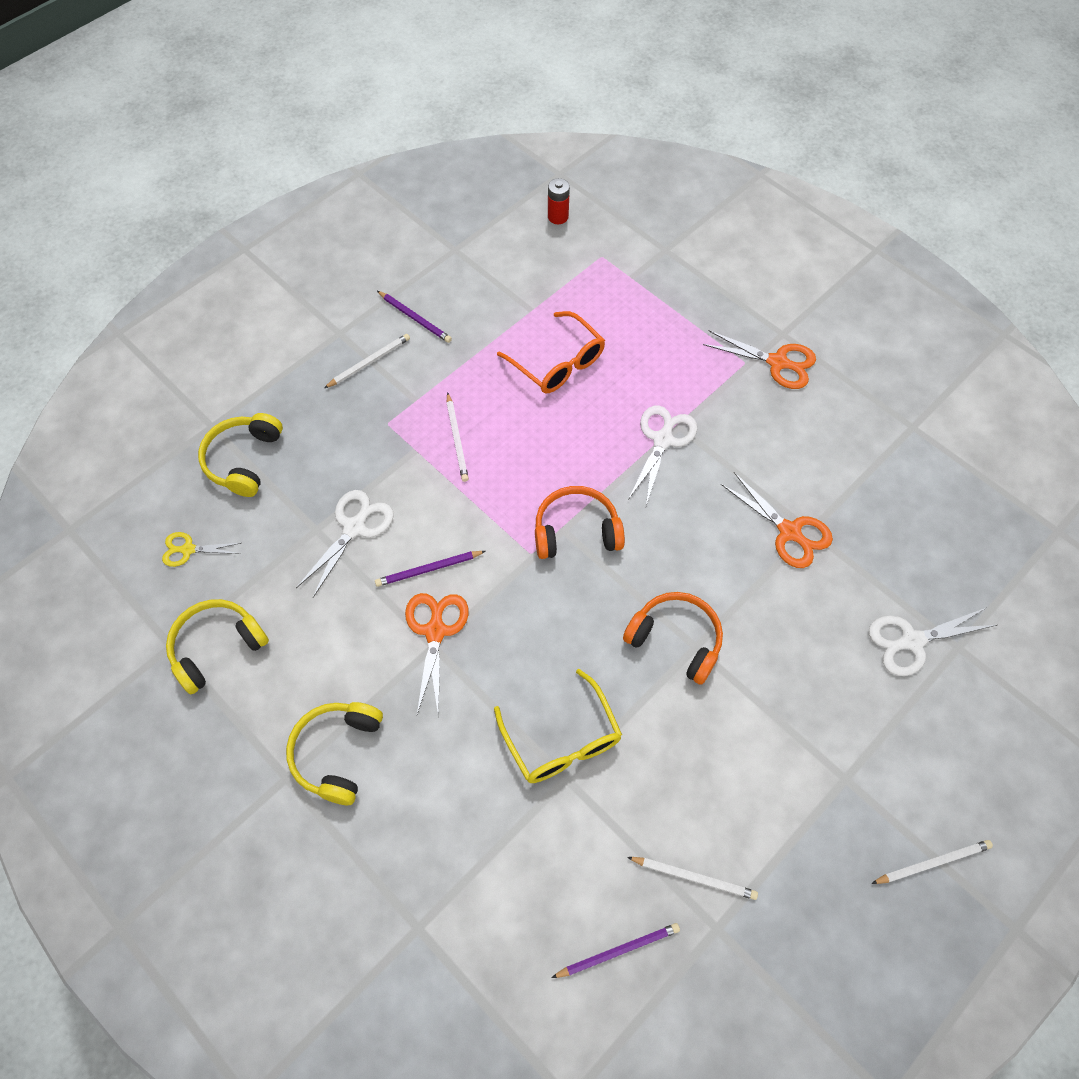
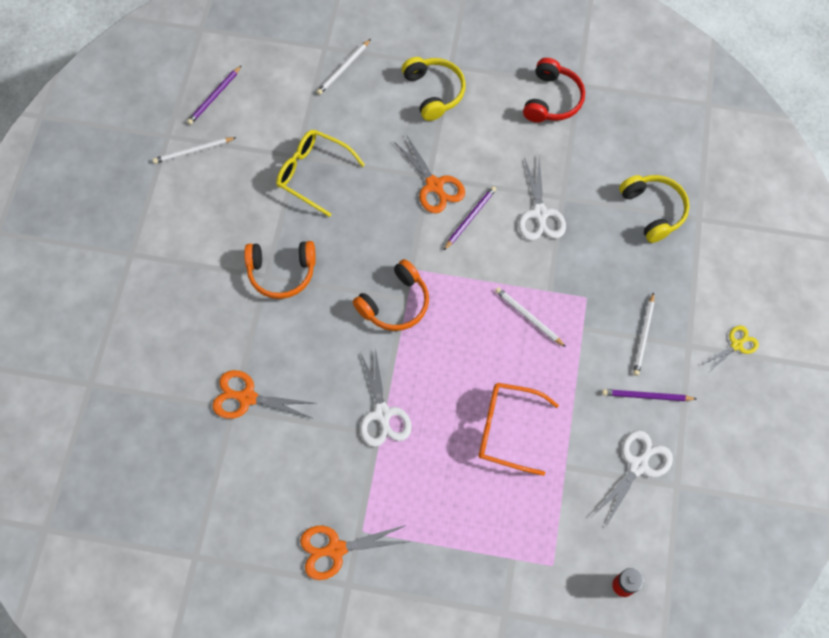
camera: 145 degrees right, 5 degrees up
yellow scissors [162,532,241,567] -> yellow scissors moved to [702,326,759,372]
yellow headphones [166,599,269,694] -> red headphones [523,58,585,122]
white scissors [869,608,997,676] -> white scissors moved to [593,430,673,528]
white pencil [871,840,993,884] -> white pencil moved to [317,39,371,95]

